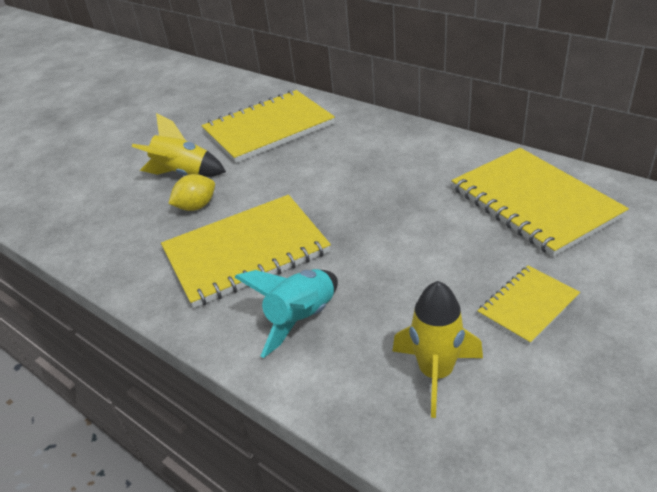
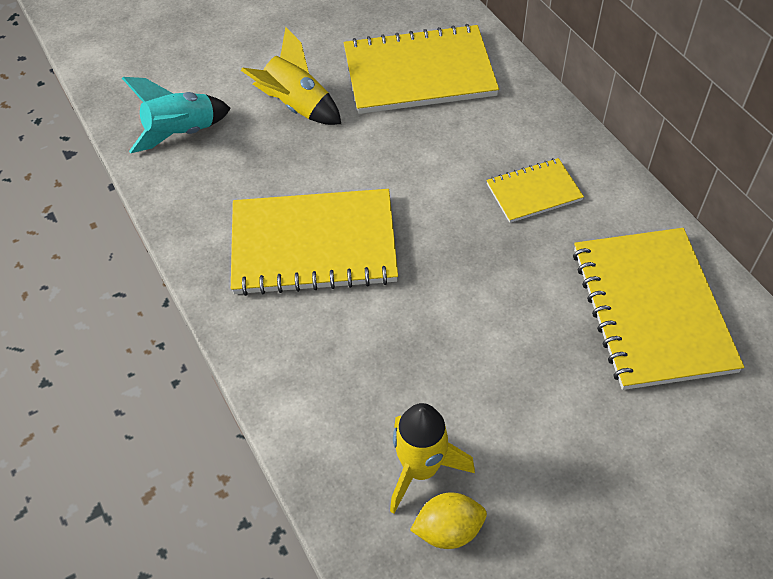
camera: 20 degrees right, 15 degrees up
yellow lemon [168,174,215,211] -> yellow lemon moved to [410,493,487,549]
turquoise rocket [234,269,338,358] -> turquoise rocket moved to [122,77,231,153]
yellow notebook [478,266,580,345] -> yellow notebook moved to [486,158,584,223]

